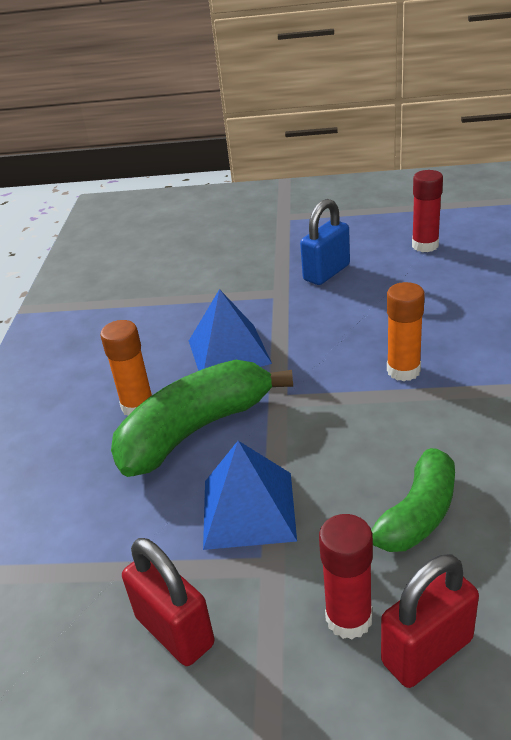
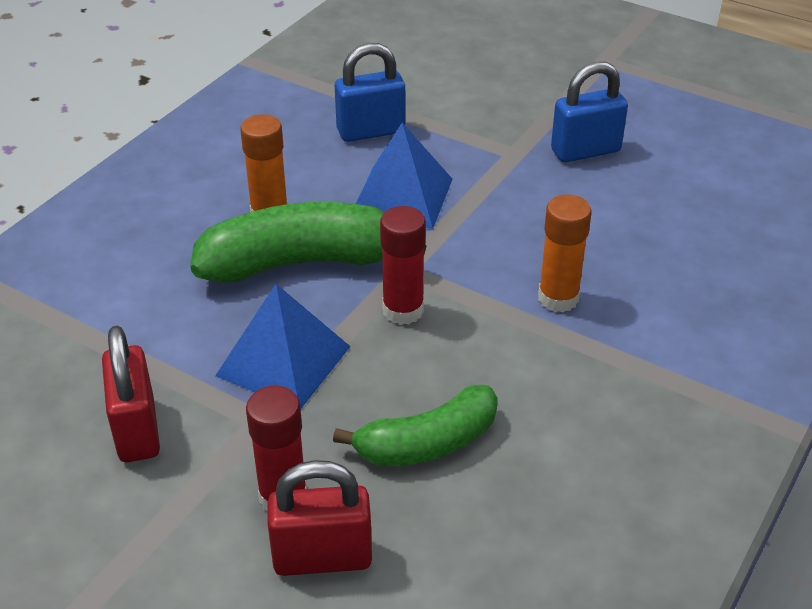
camera: 25 degrees right, 5 degrees up
red glue stick [412,170,443,252] -> red glue stick moved to [380,206,426,325]
none -> blue padlock [335,43,405,142]

